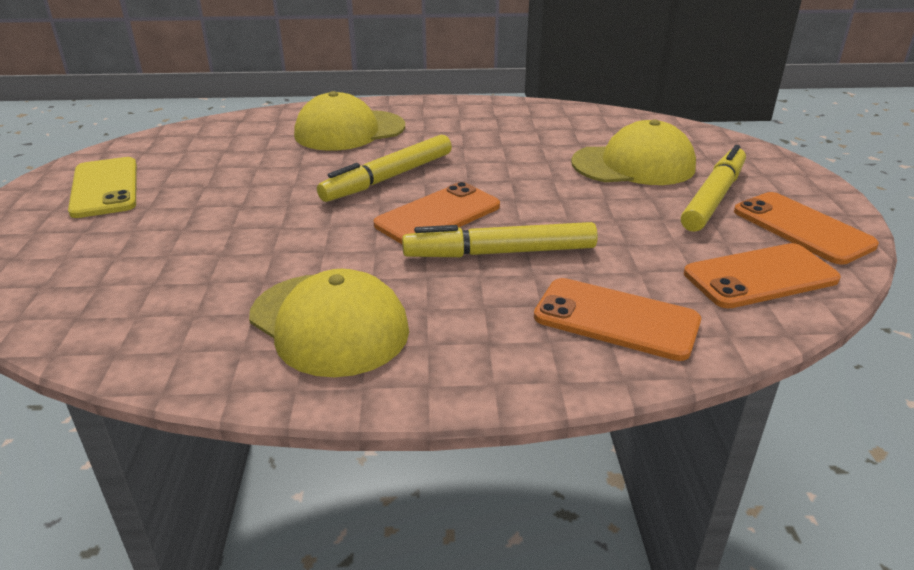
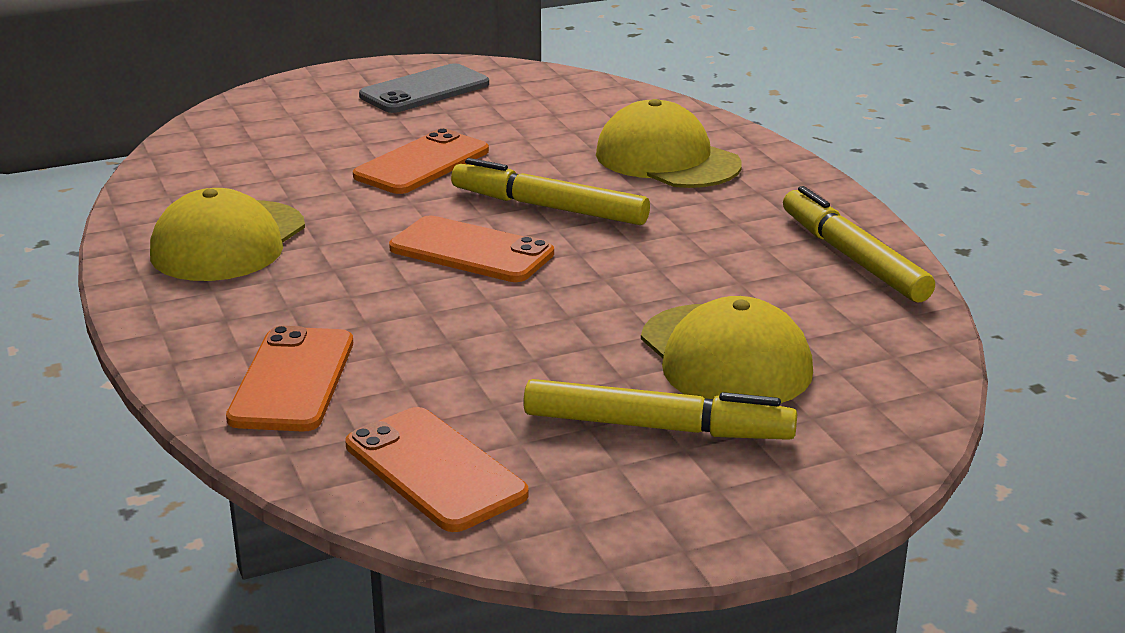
camera: 70 degrees right, 5 degrees down
yellow phone [68,157,137,218] -> grey phone [359,63,489,113]
yellow marker [402,222,598,257] -> yellow marker moved to [783,186,935,302]
orange phone [734,192,879,265] -> orange phone moved to [353,128,489,194]

